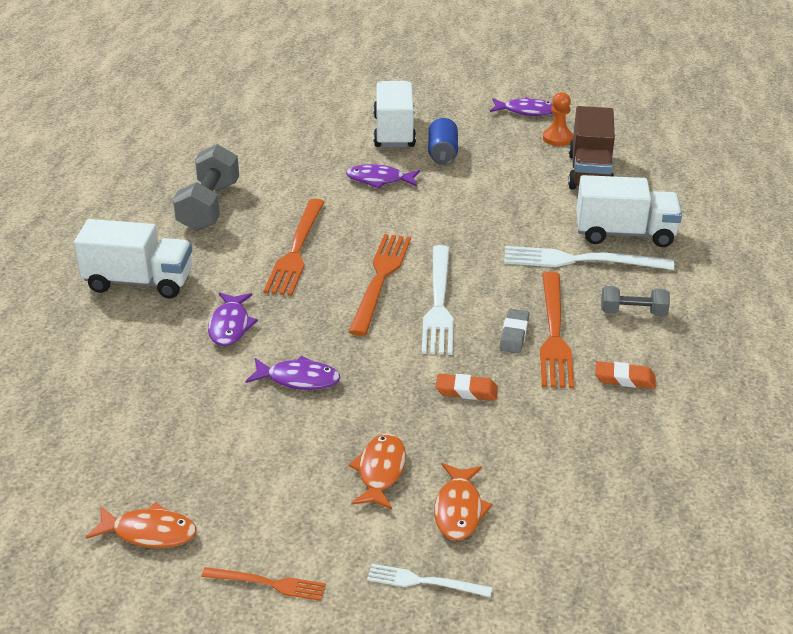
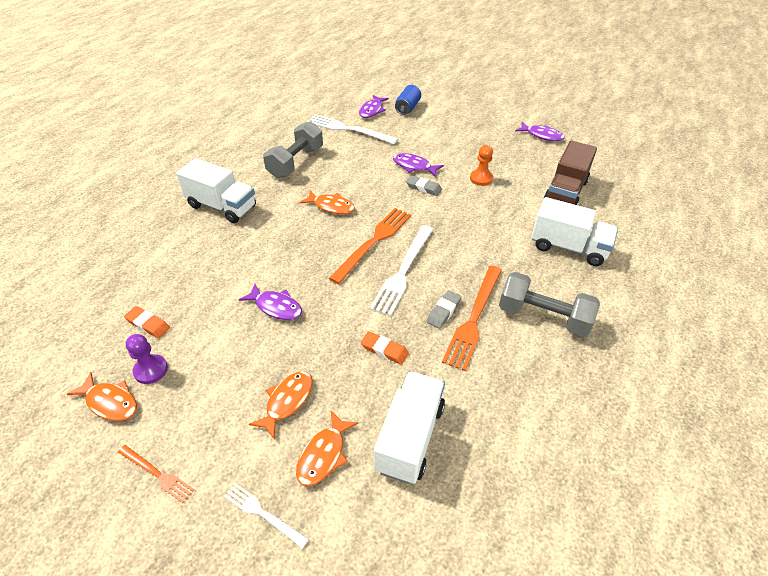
camera: 20 degrees right, 10 degrees up
purple fish [208,292,258,346] -> purple fish moved to [359,95,389,118]
orange fork [264,198,325,296] -> orange fish [300,190,355,214]
white truck [373,81,416,147] -> white truck moved to [374,371,445,484]
blue can [428,118,458,165] -> blue can moved to [395,85,421,115]
white fork [504,246,674,270] -> white fork moved to [307,114,398,144]
orange pawn [543,92,573,146] -> orange pawn moved to [470,145,493,186]
orange eraser [595,361,656,389] -> orange eraser moved to [124,306,170,338]
grey dumbbell [601,286,670,317] -> grey dumbbell [499,272,600,337], size x1.75
none -> purple pawn [126,334,168,384]
none -> grey eraser [406,175,442,196]

